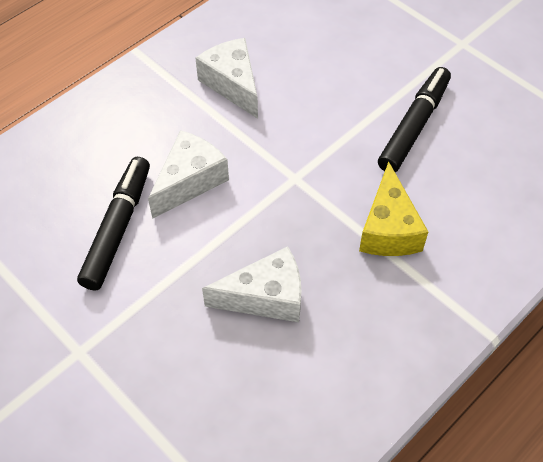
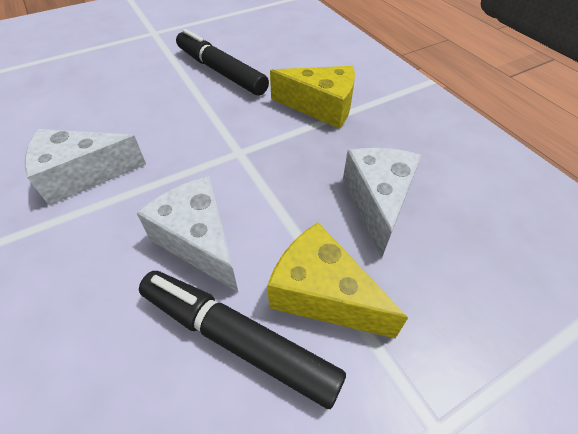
camera: 75 degrees left, 5 degrees down
none -> yellow cheese [267,222,408,339]

